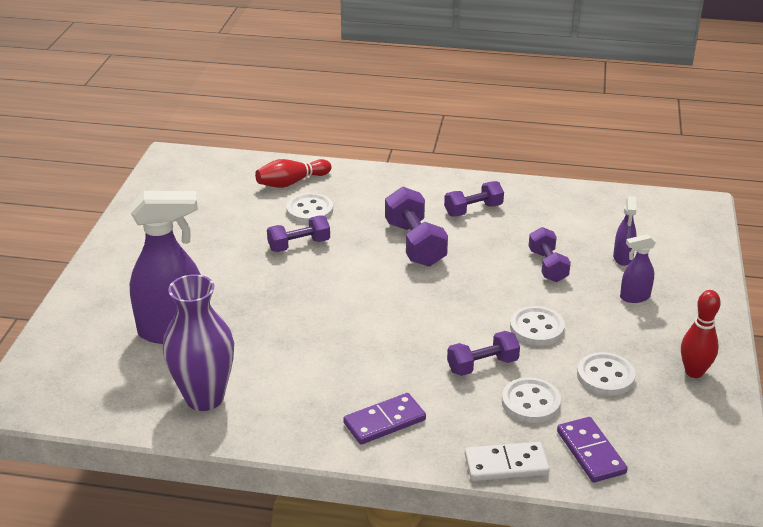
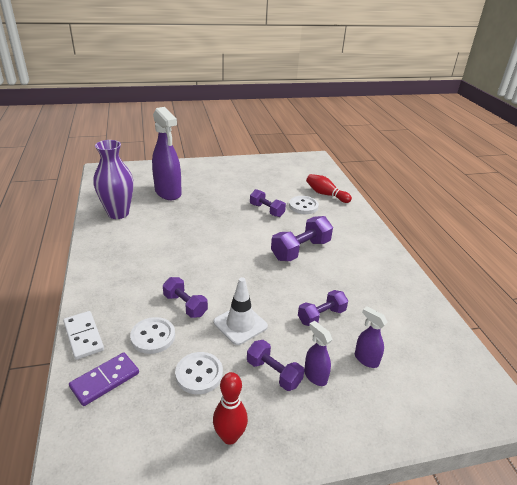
camera: 65 degrees right, 0 degrees up
purple domino [343,393,426,444] -> none
purple dumbbell [444,181,504,216] -> purple dumbbell moved to [247,340,304,391]
white button [510,306,565,346] -> white traffic cone [213,277,268,345]
purple spray bottle [613,196,637,266] -> purple spray bottle turned 60 degrees clockwise [355,306,388,368]

